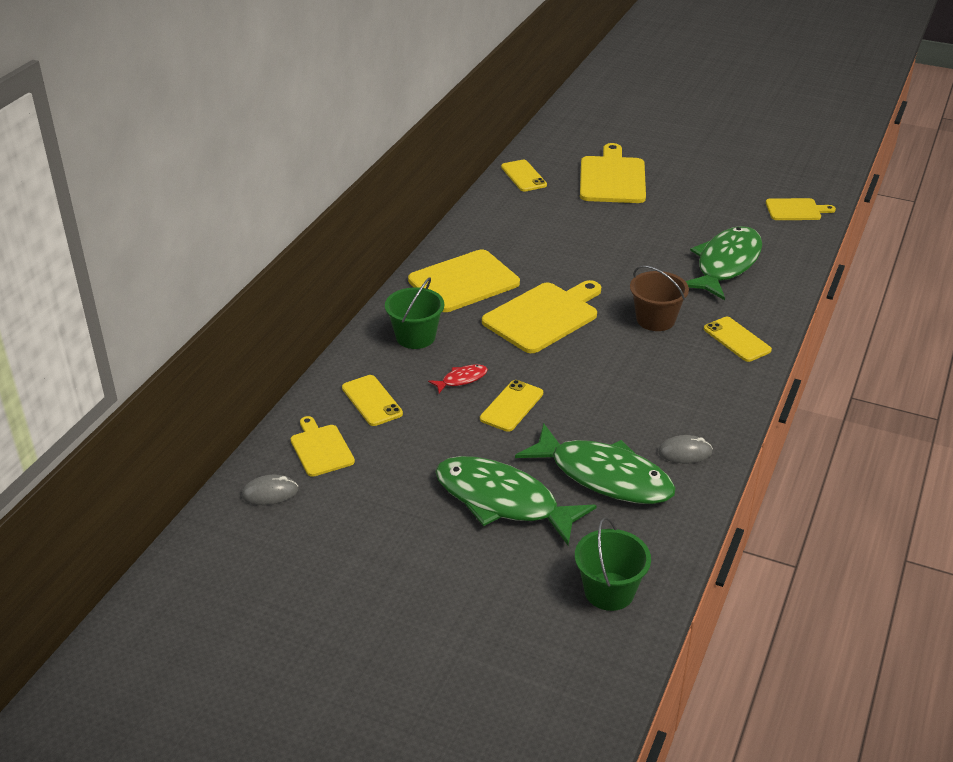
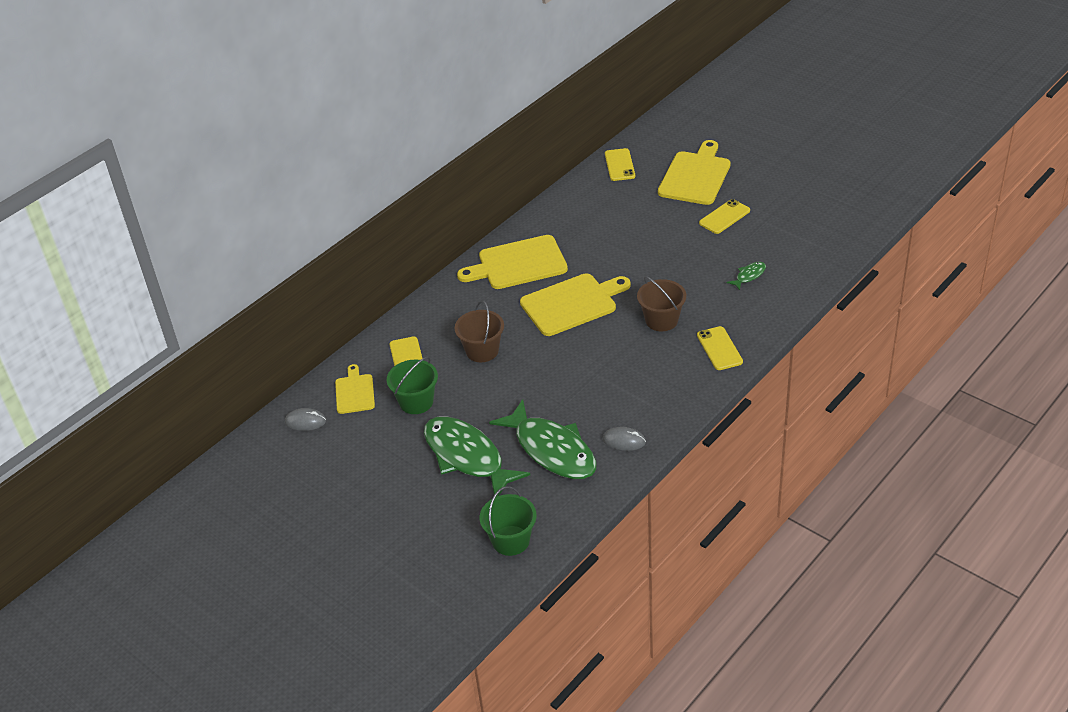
camera: 20 degrees right, 5 degrees up
green bucket [385,277,444,349] -> green bucket moved to [387,357,438,414]
red fish [428,364,488,393] -> brown bucket [455,301,504,362]
yellow phone [480,380,543,432] -> yellow phone moved to [699,199,750,234]
green fish [685,226,762,300] -> green fish [727,262,766,290], size x0.42
yellow cutting board [766,198,836,220] -> none

